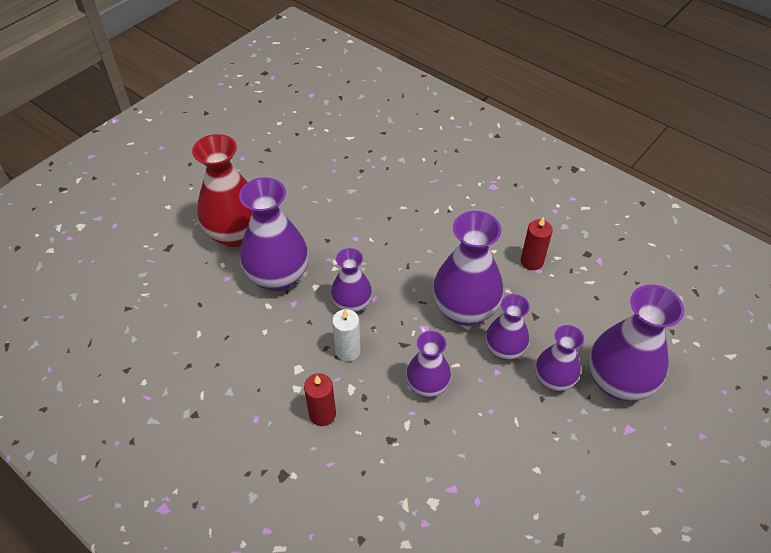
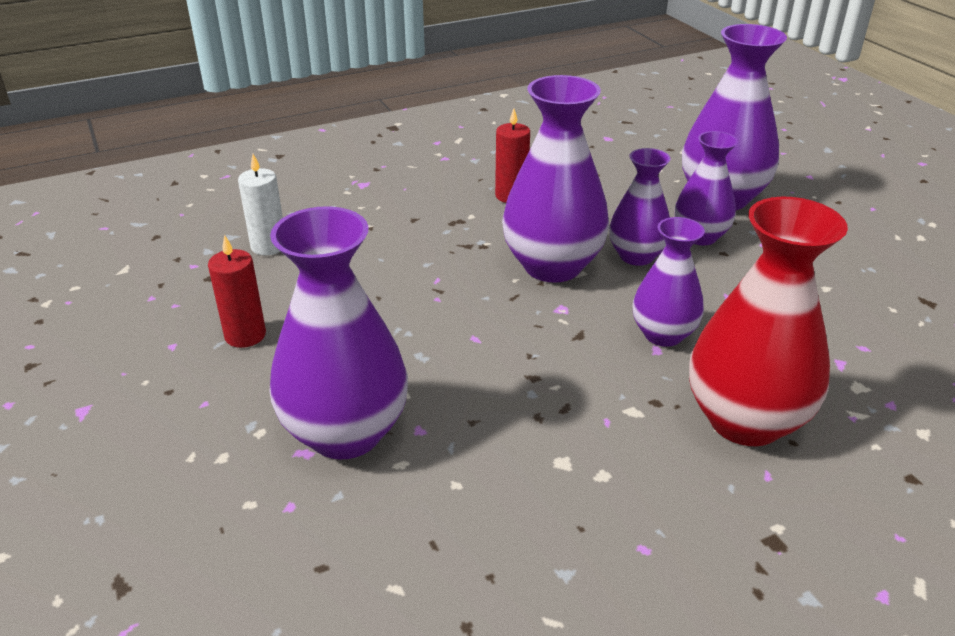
camera: 65 degrees left, 15 degrees down
red vase [192,134,253,247] -> red vase moved to [689,197,848,446]
red candle [304,373,336,426] -> red candle moved to [208,235,266,348]
purple vase [331,248,372,313] -> none
white candle [332,309,361,362] -> white candle moved to [238,154,283,255]

